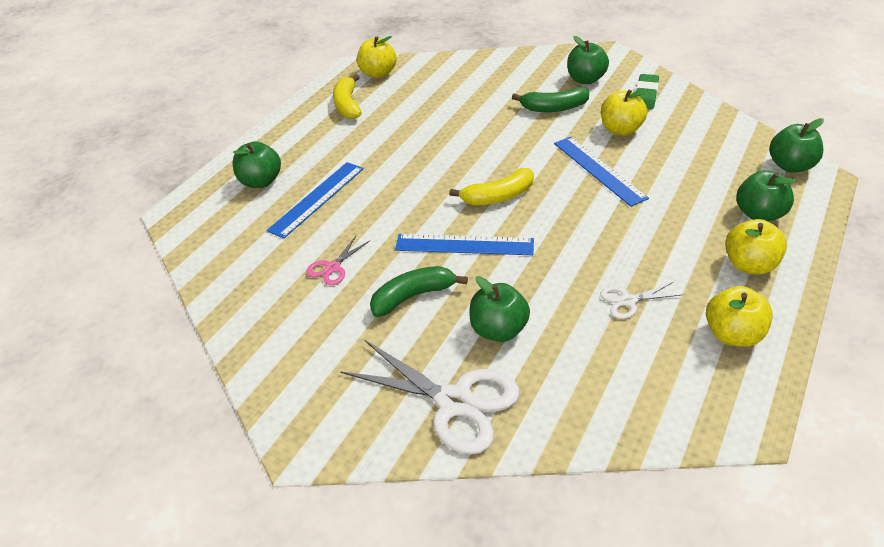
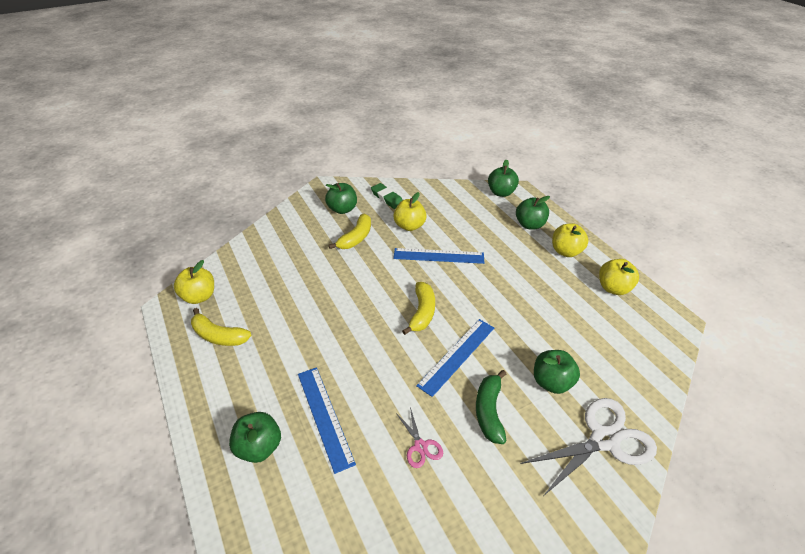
camera: 60 degrees left, 0 degrees up
green banana [512,87,589,112] -> yellow banana [329,214,371,249]
white scissors [600,282,682,319] -> none

